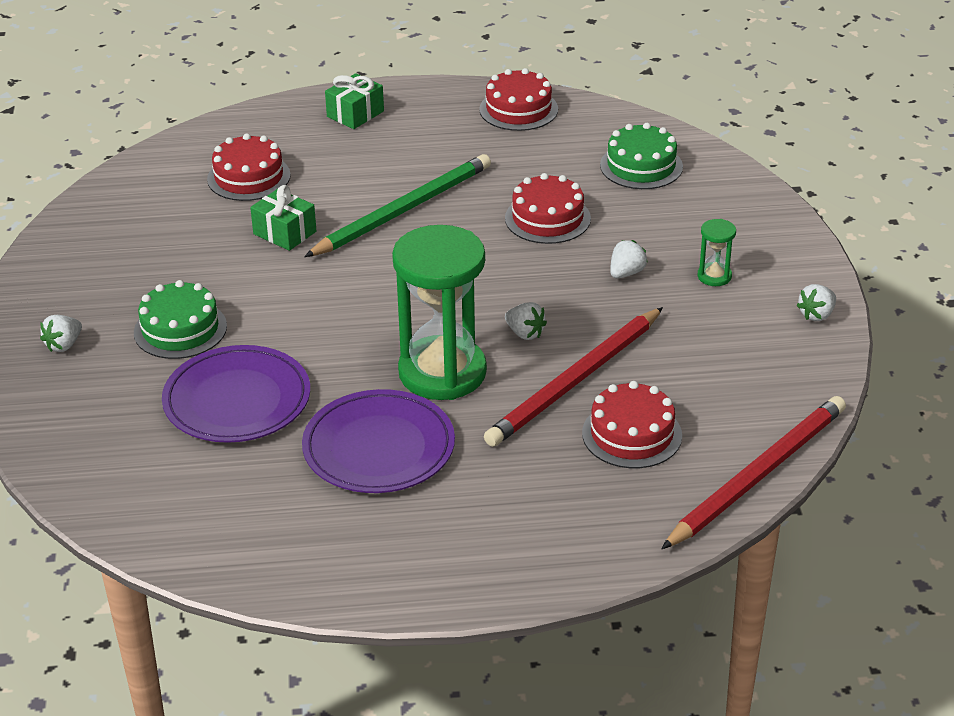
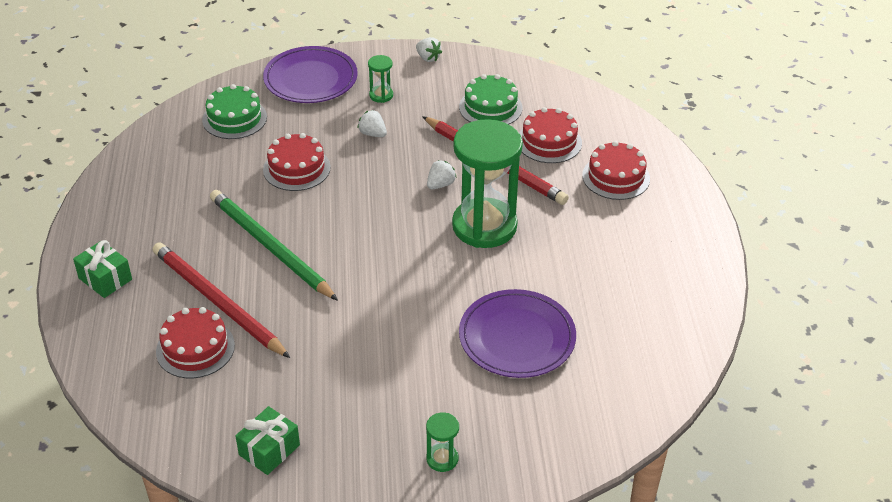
camera: 90 degrees left, 5 degrees up
white strawberry [40,315,82,352] -> green hourglass [426,413,459,472]
green cake [134,280,227,359] -> green cake moved to [459,74,522,124]
green gift [250,185,316,251] -> green gift moved to [235,406,300,475]
purple plate [302,389,455,493] -> purple plate moved to [263,46,358,103]
red cake [479,68,558,131] -> red cake moved to [582,141,650,200]
red pencil [662,396,846,549] -> red pencil moved to [153,242,290,358]

